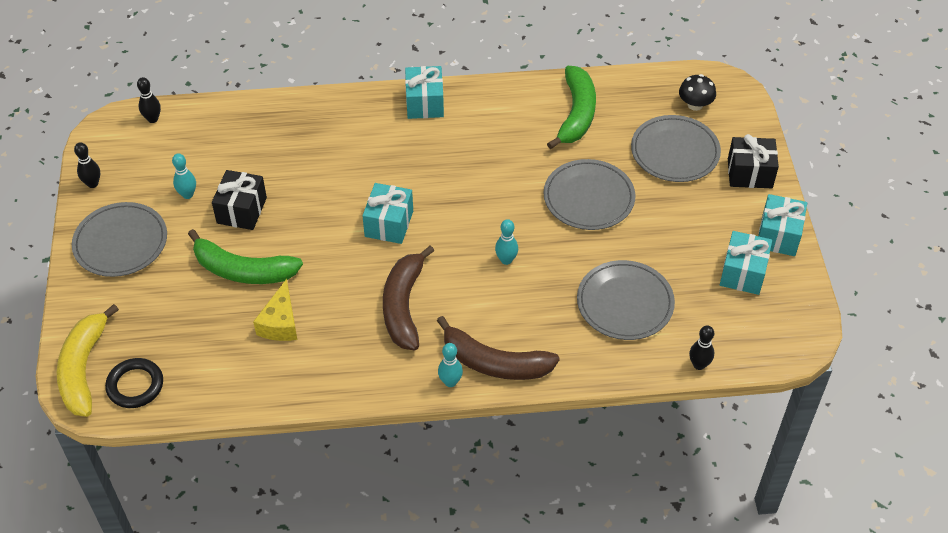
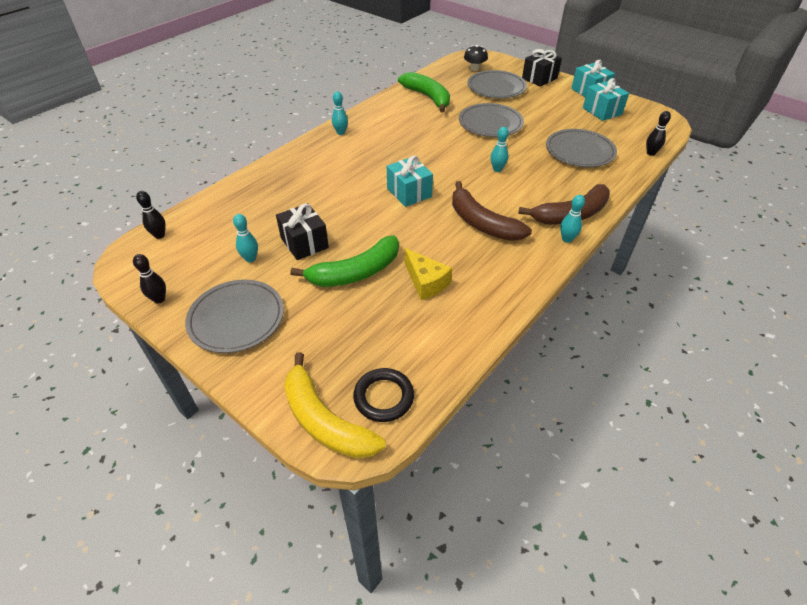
camera: 45 degrees left, 5 degrees down
turquoise gift [405,66,444,119] -> turquoise bowling pin [332,92,348,135]

